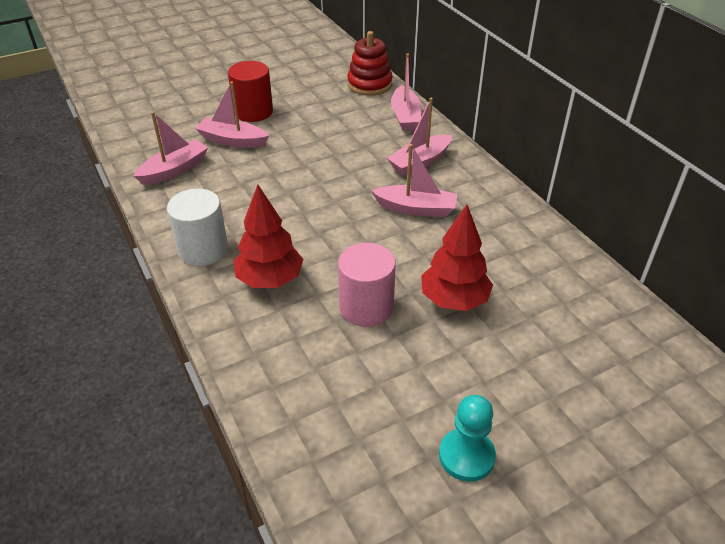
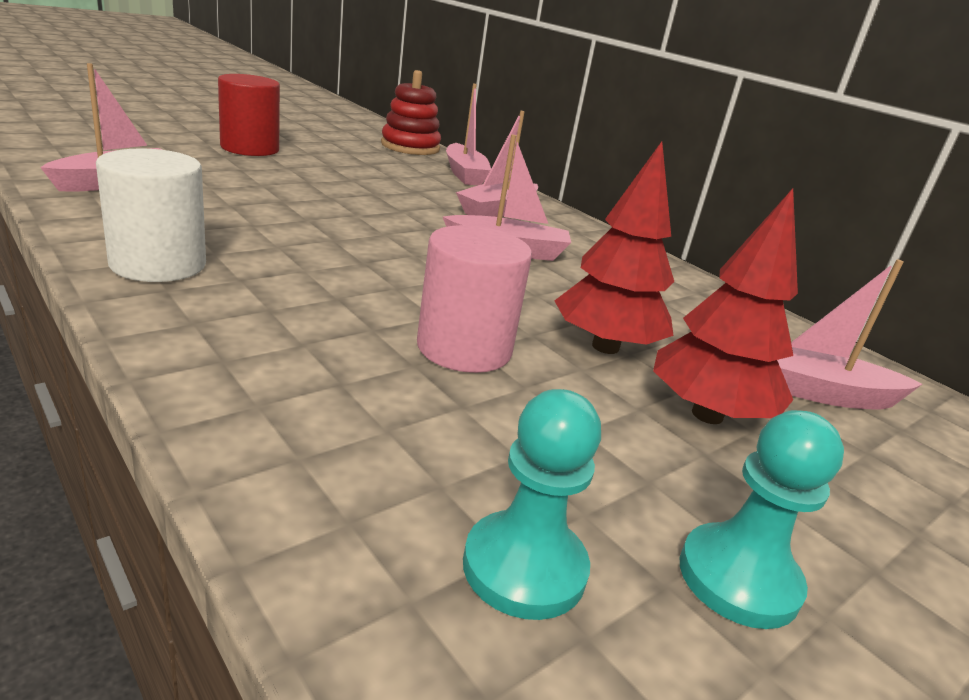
camera: 15 degrees left, 15 degrees down
pink boat [195,81,269,148] -> pink boat moved to [777,259,922,409]
red tree [234,184,303,288] -> red tree moved to [653,188,798,424]
none -> turquoise pawn [463,389,601,620]

